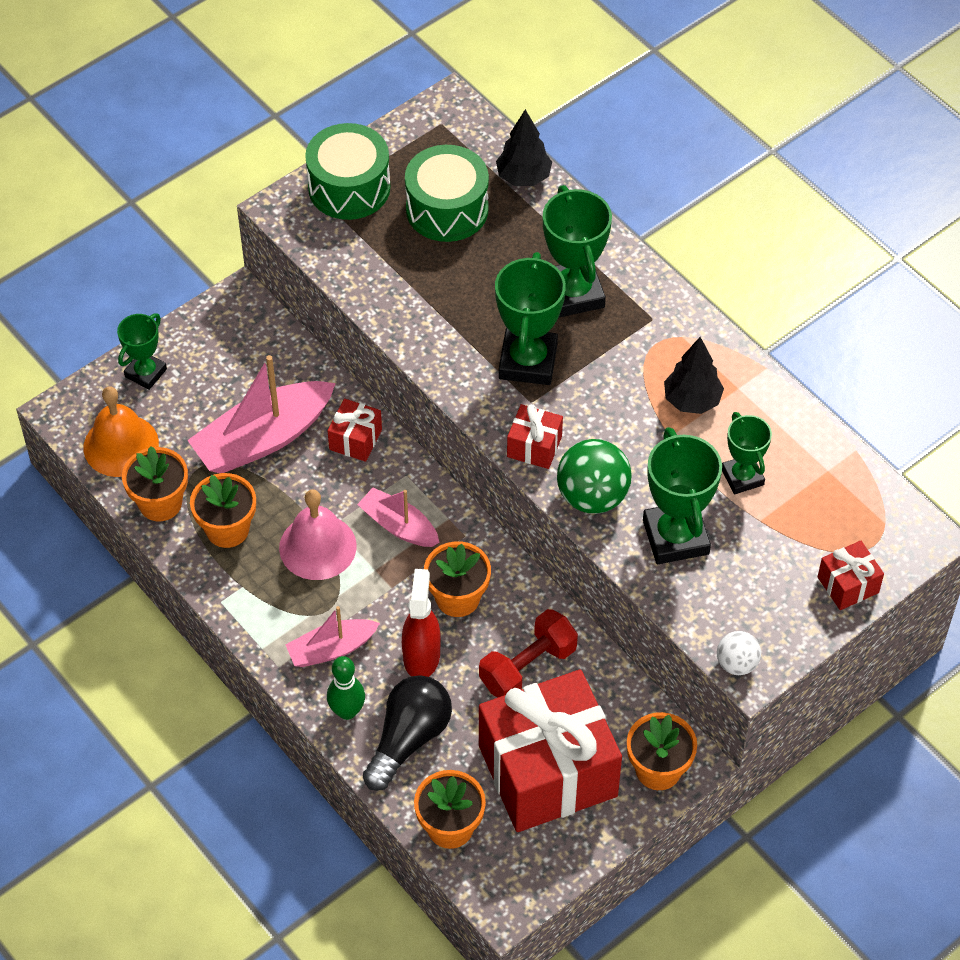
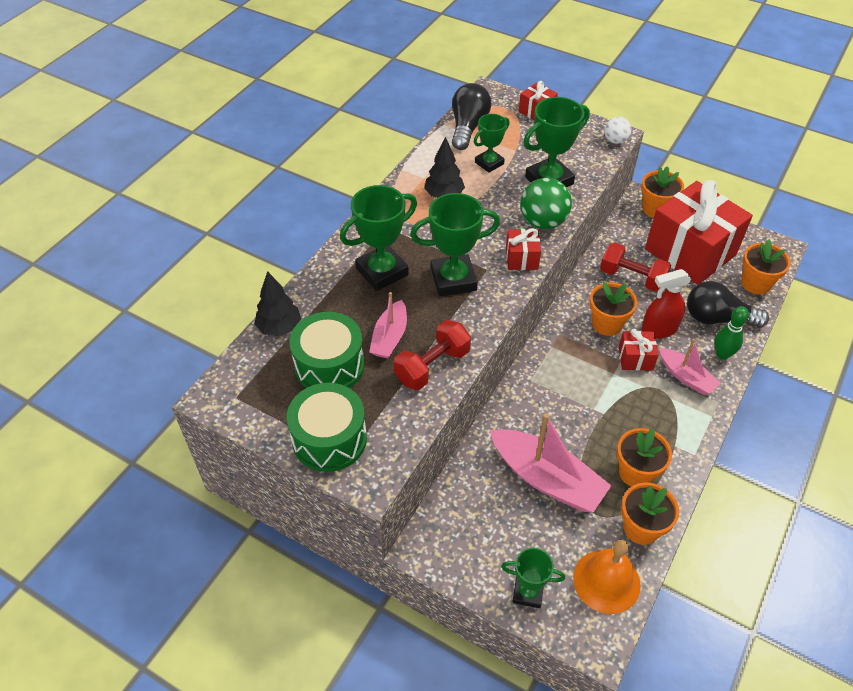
camera: 110 degrees left, 5 degrees down
pink bell [279,489,357,580] -> none
red gift [328,399,382,462] -> red gift moved to [619,329,659,371]
pink boat [357,487,439,547] -> pink boat moved to [369,292,407,359]
none -> red dumbbell [394,320,471,390]
none -> black light bulb [452,83,491,150]

